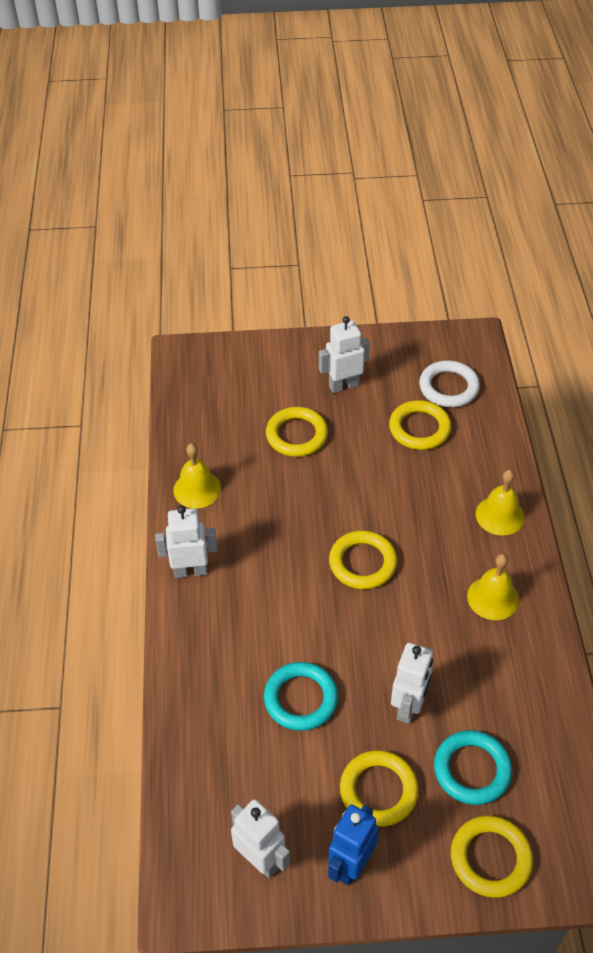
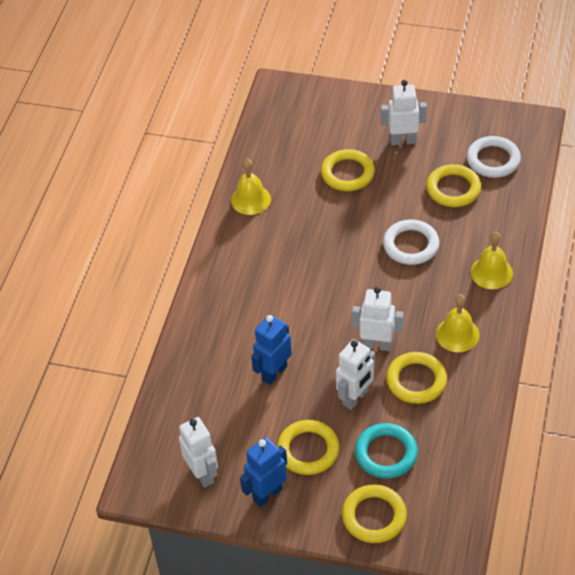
camera: 20 degrees right, 0 degrees up
white robot [155,506,218,578] -> white robot moved to [352,287,404,351]
turquoise ring [264,662,338,731] -> blue robot [251,315,292,385]
yellow ring [329,531,397,589] -> yellow ring moved to [386,352,447,404]
none -> white ring [383,219,439,265]

